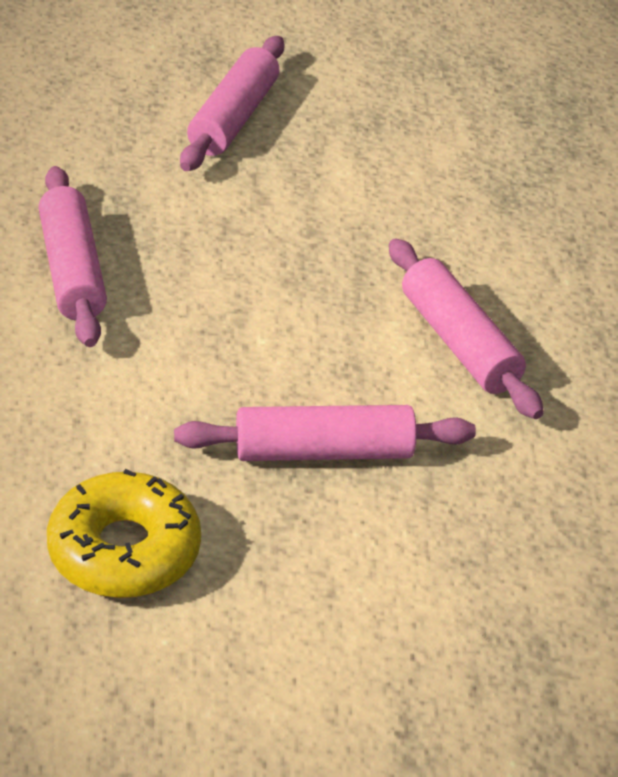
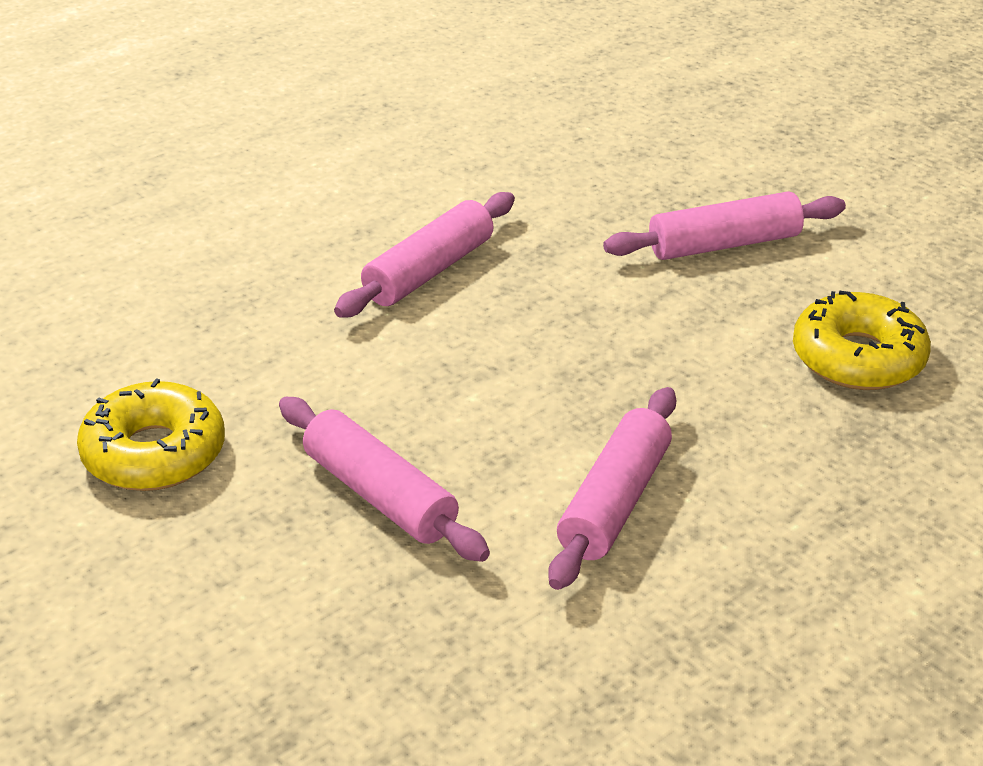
camera: 55 degrees right, 5 degrees down
none -> yellow donut [793,291,931,390]

